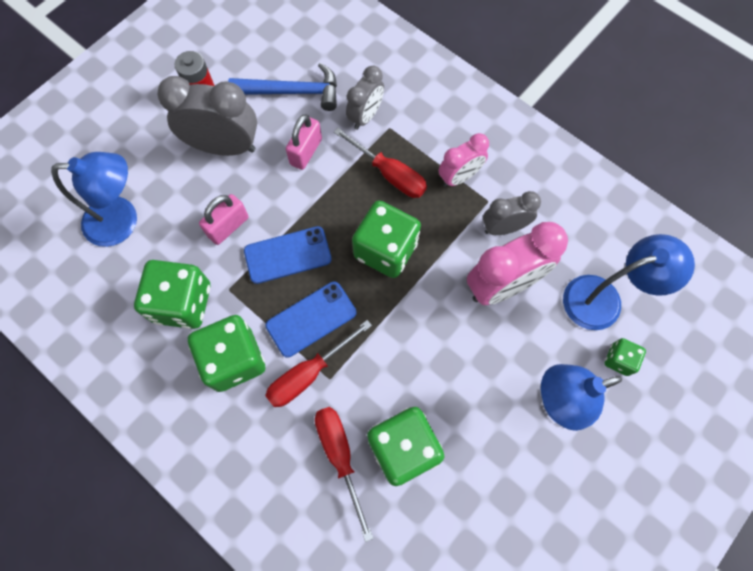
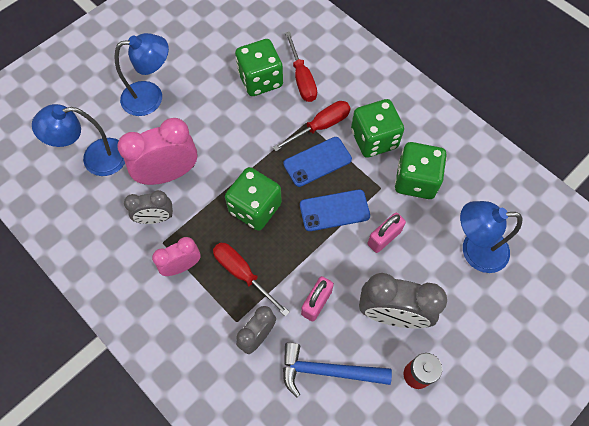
camera: 175 degrees left, 5 degrees down
green dice [604,338,646,376] -> none

